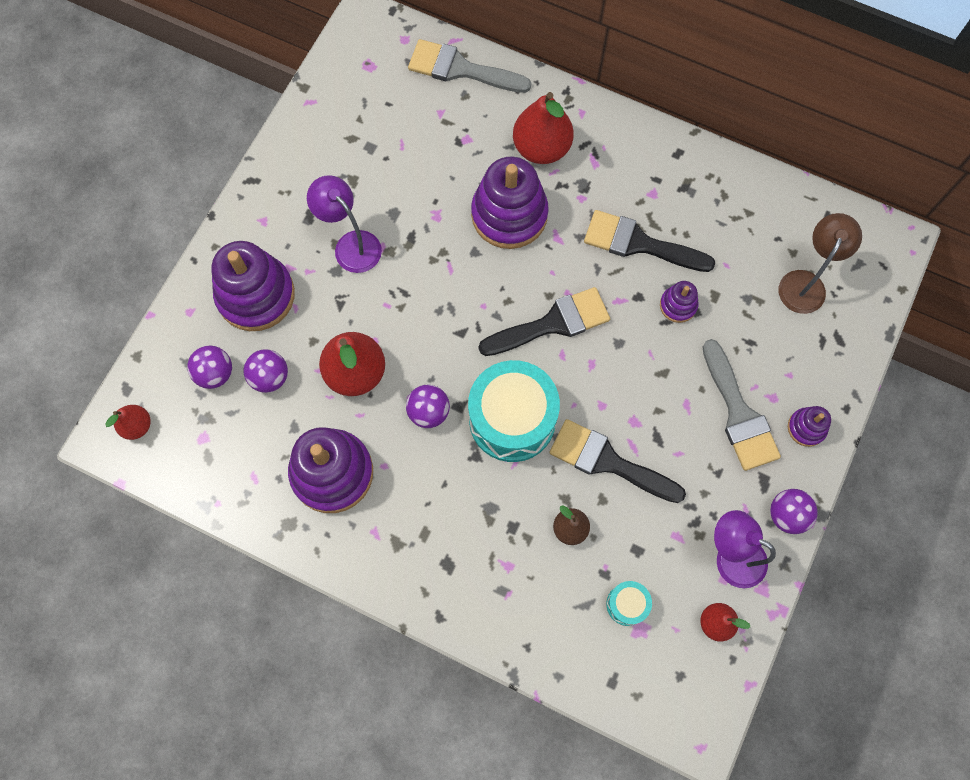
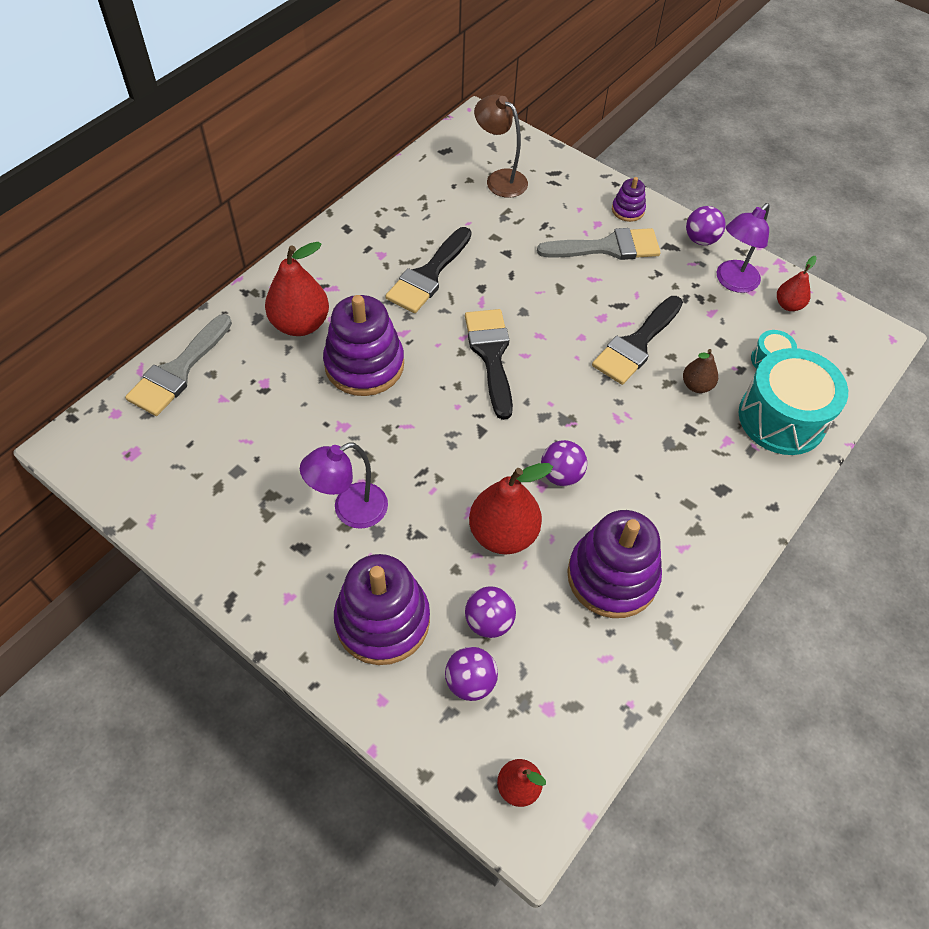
camera: 80 degrees left, 15 degrees down
turquoise drum [468,360,560,462] -> turquoise drum moved to [738,348,848,455]
purple stacking toy [660,281,698,323] -> none

